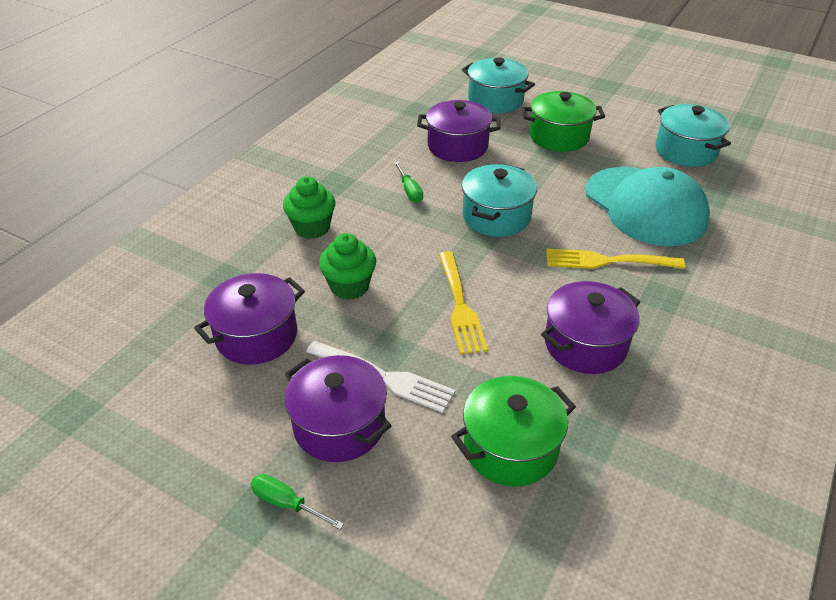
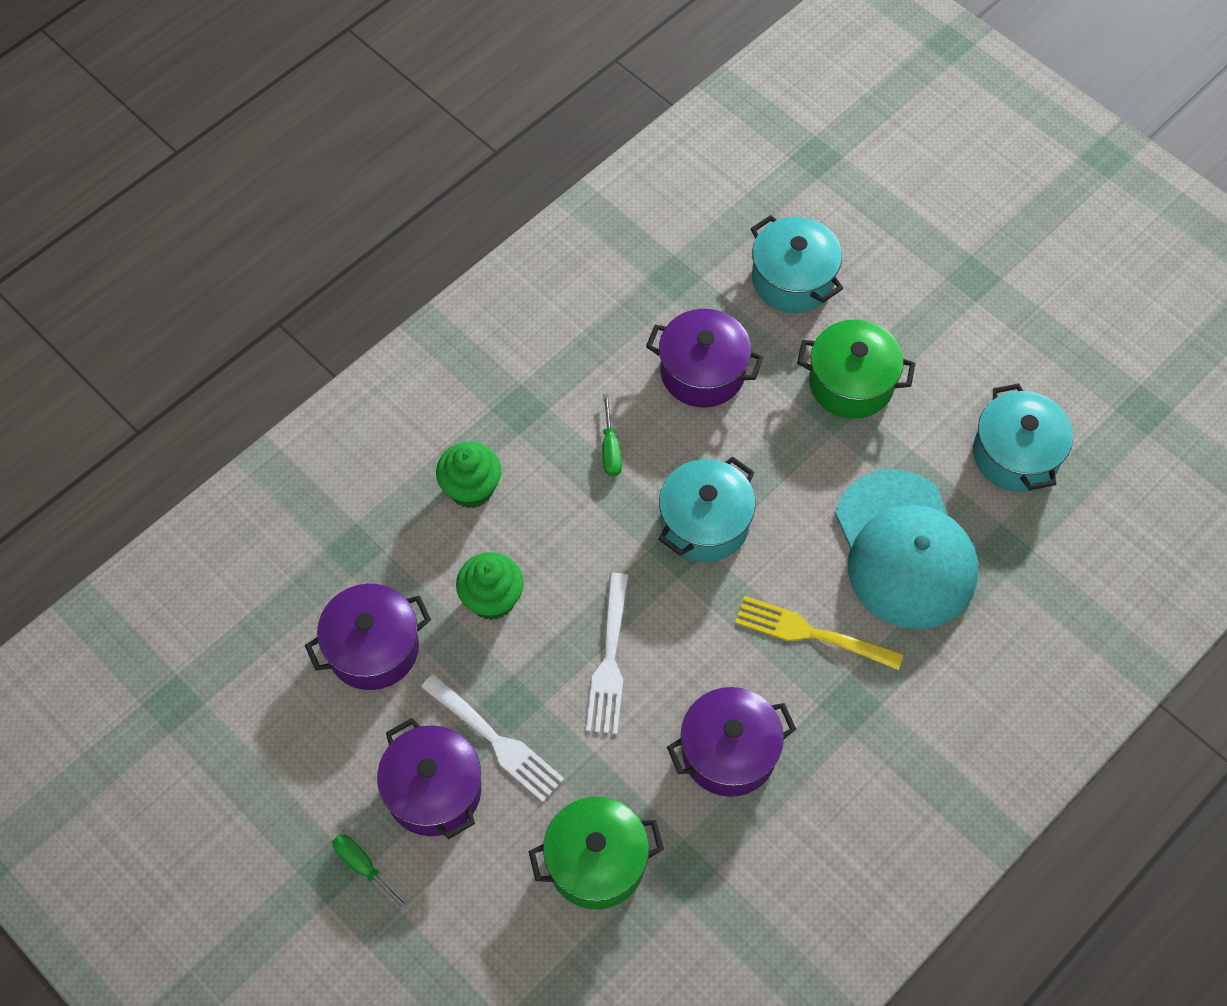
camera: 15 degrees right, 20 degrees up
yellow fork [439,251,488,355] -> white fork [586,573,629,734]

